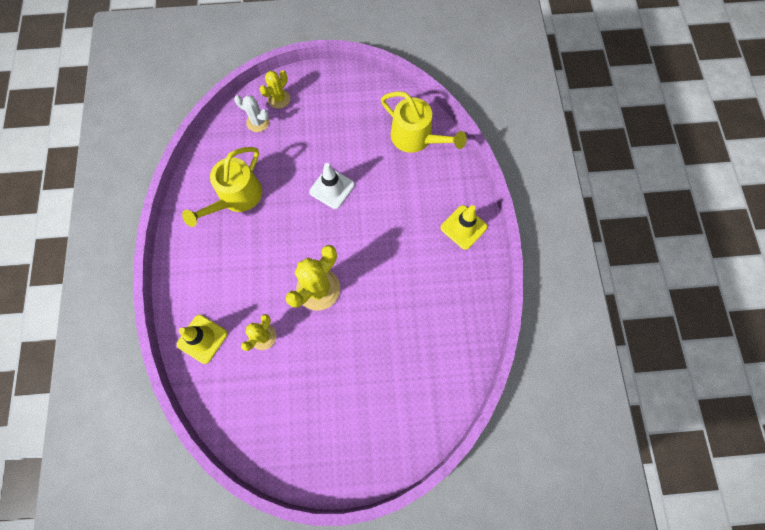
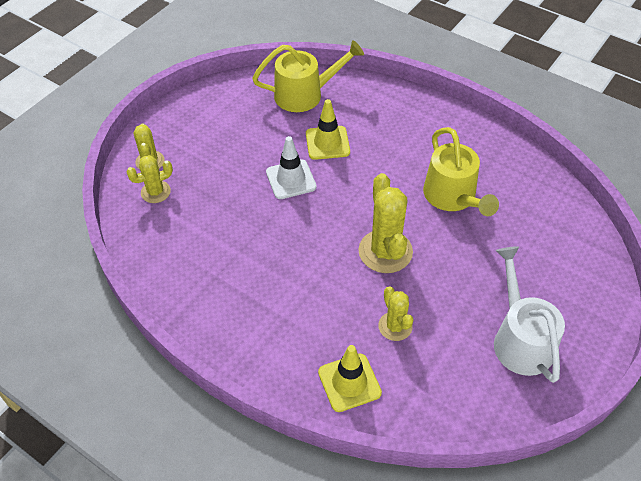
camera: 50 degrees left, 20 degrees down
yellow watering can [182,147,262,227] -> yellow watering can moved to [423,127,499,216]
white cactus [234,95,270,132] -> yellow cactus [127,155,173,203]
yellow traffic cone [441,205,488,250] -> yellow traffic cone moved to [306,99,350,160]
none -> white watering can [494,246,565,383]

